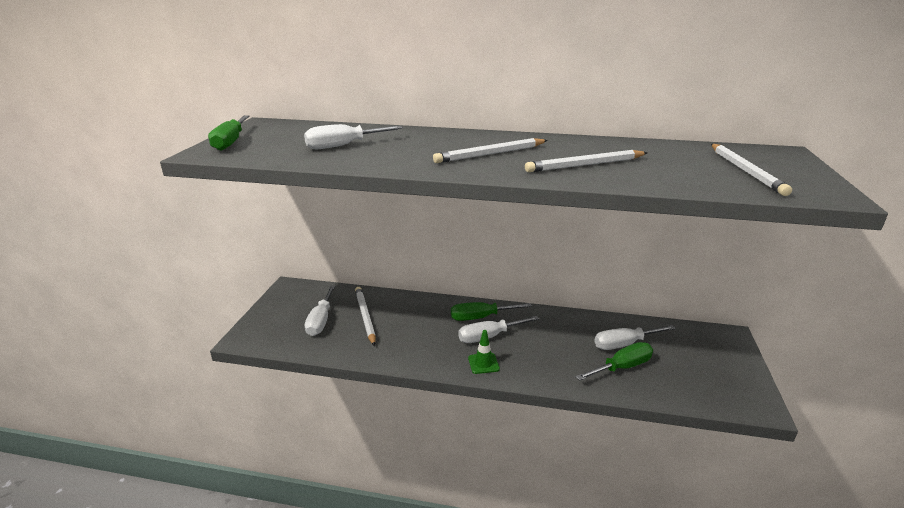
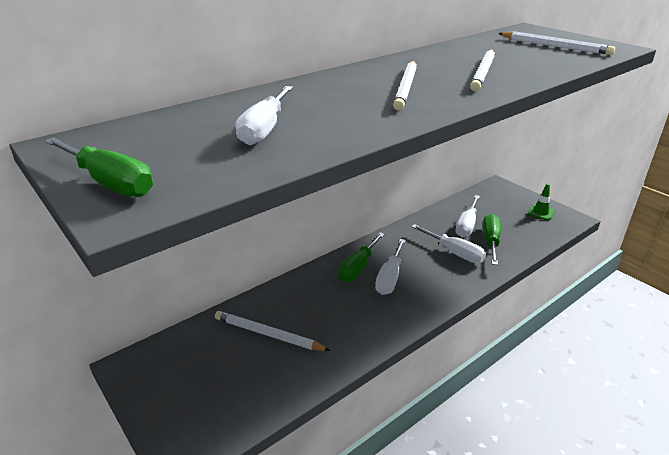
camera: 50 degrees left, 5 degrees up
white screwdriver [305,285,335,336] -> white screwdriver moved to [411,224,486,263]
green traffic cone [468,330,500,374] -> green traffic cone moved to [528,184,555,221]

